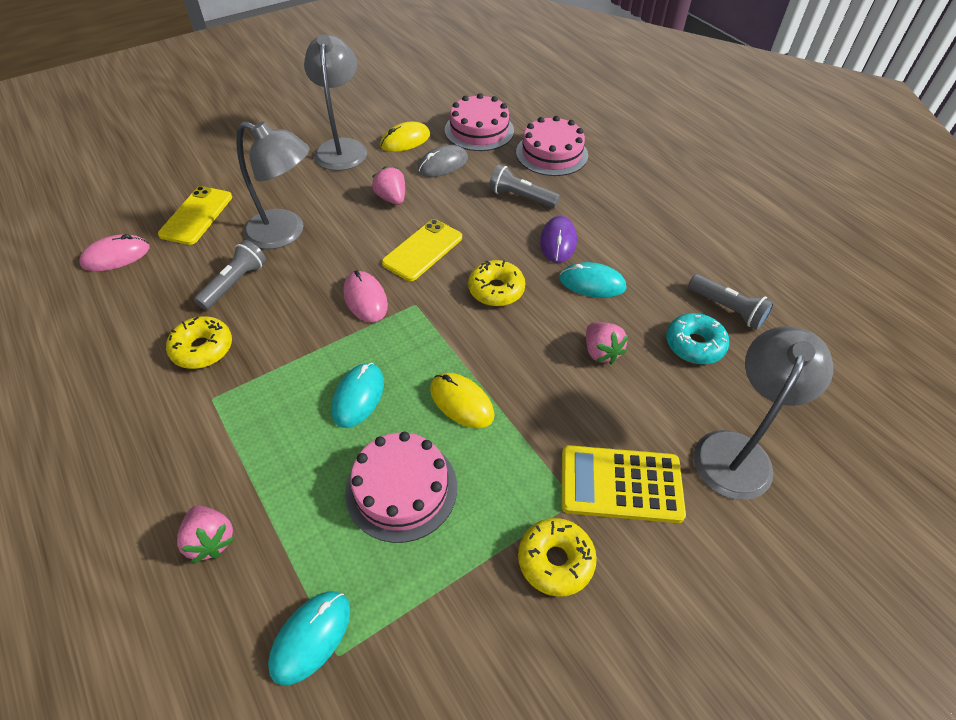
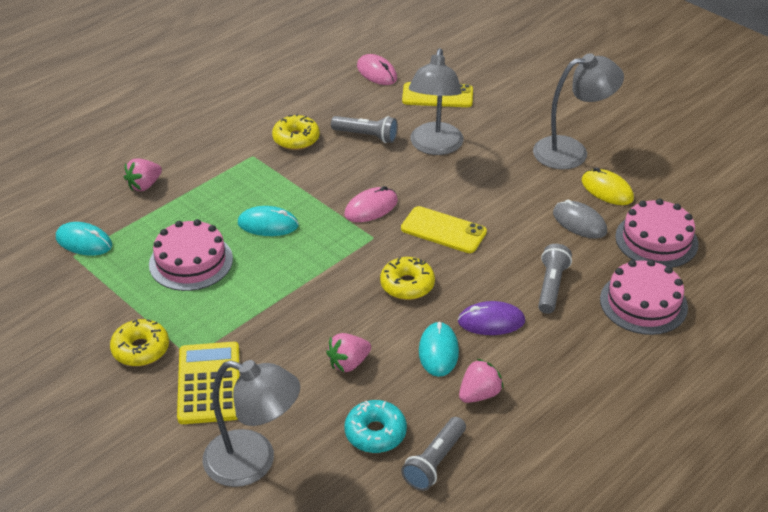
camera: 80 degrees right, 10 degrees down
pink strawberry [372,166,405,205] -> pink strawberry moved to [459,359,504,403]
yellow mouse [430,373,494,428] -> none

